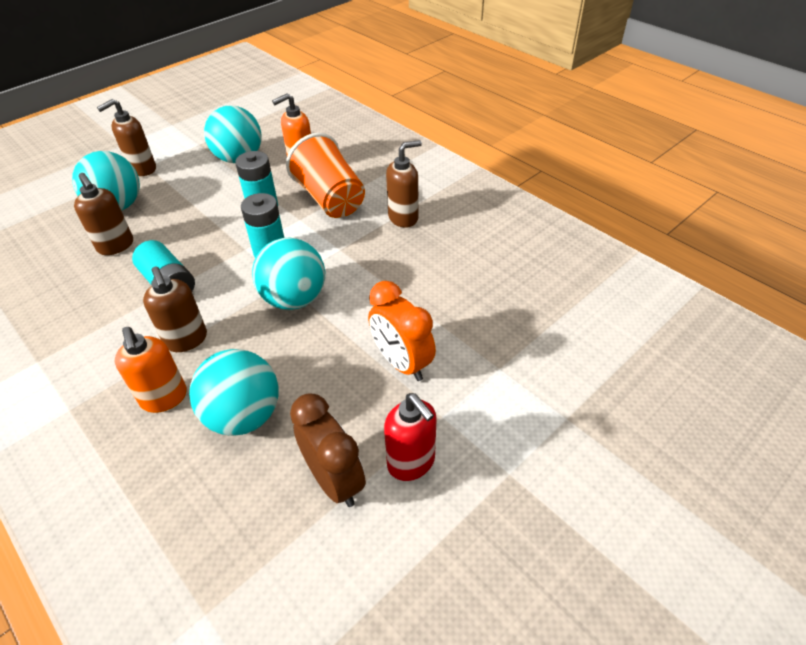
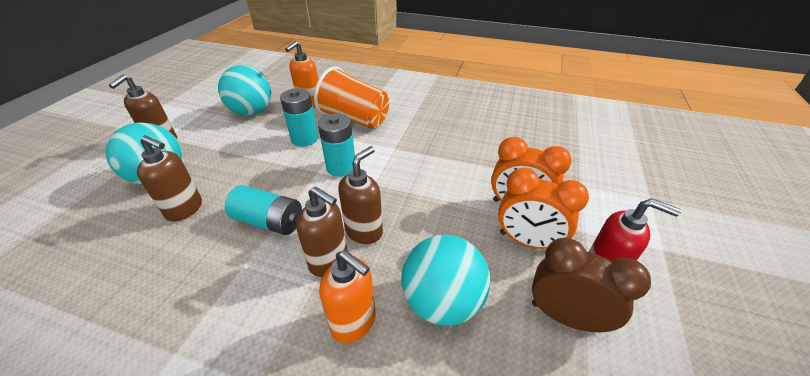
camera: 30 degrees left, 5 degrees down
turquoise ball [252,237,325,310] -> none
brown soap dispenser [386,140,422,228] -> brown soap dispenser moved to [338,146,383,244]
none -> orange clock [498,168,589,249]

